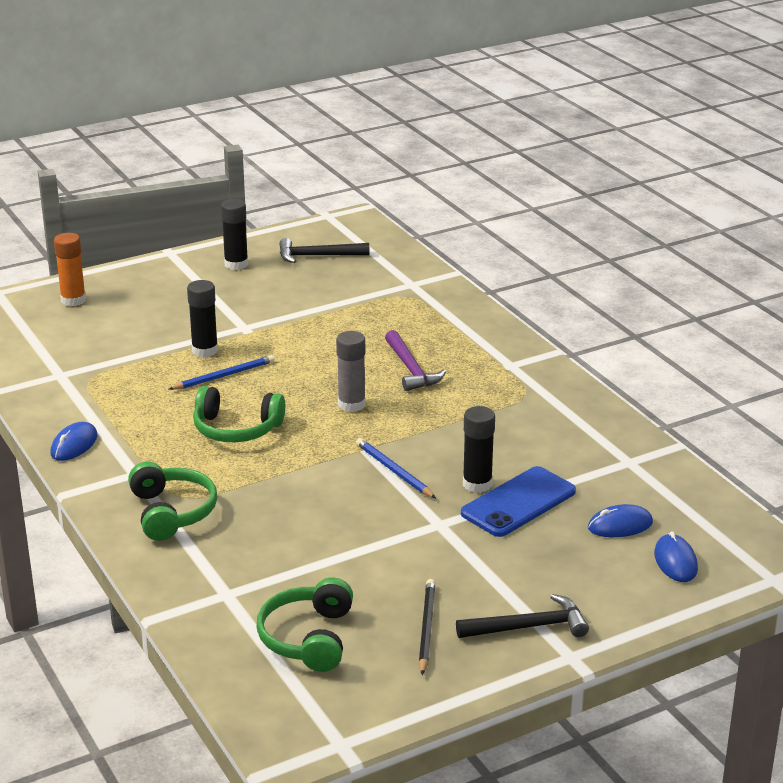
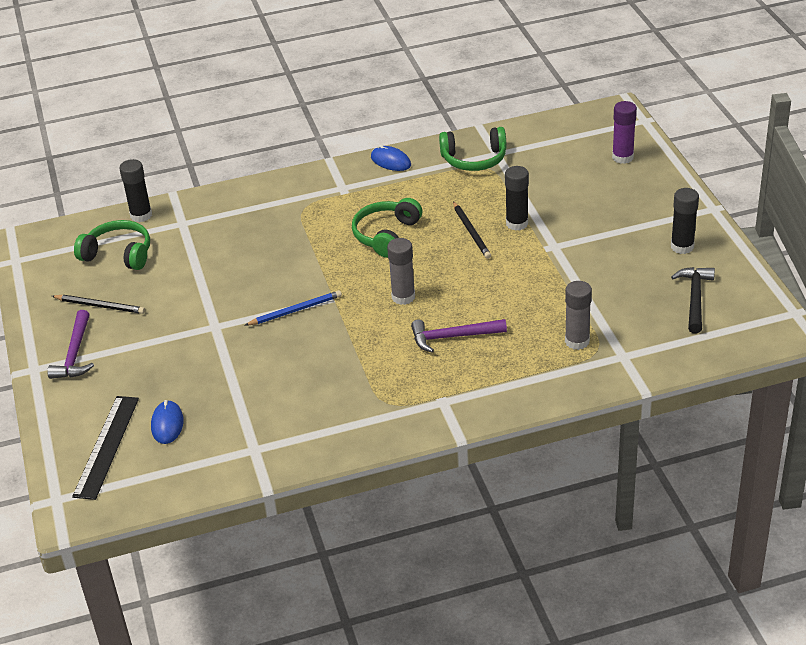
camera: 105 degrees right, 10 degrees up
orange glue stick [54,233,86,306] -> purple glue stick [612,101,637,164]
green headphones [128,462,217,541] -> green headphones moved to [439,127,507,171]
blue pencil [169,355,275,390] -> black pencil [453,201,491,259]
black hammer [456,594,589,638] -> purple hammer [47,310,94,379]
blue phone [461,466,576,537] -> none
black glue stick [463,406,495,493] -> black glue stick moved to [119,159,152,222]
blue mouse [654,531,698,582] -> black ruler [72,396,139,500]
none -> grey glue stick [565,281,592,350]

